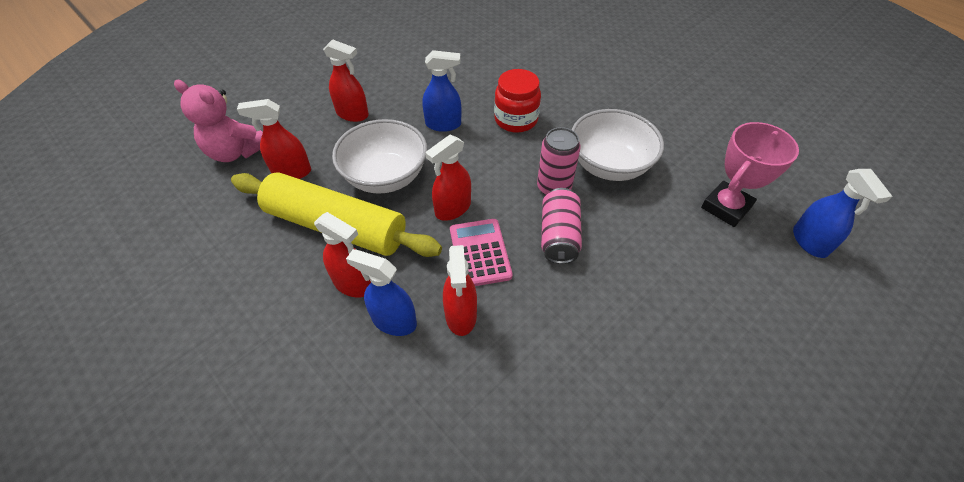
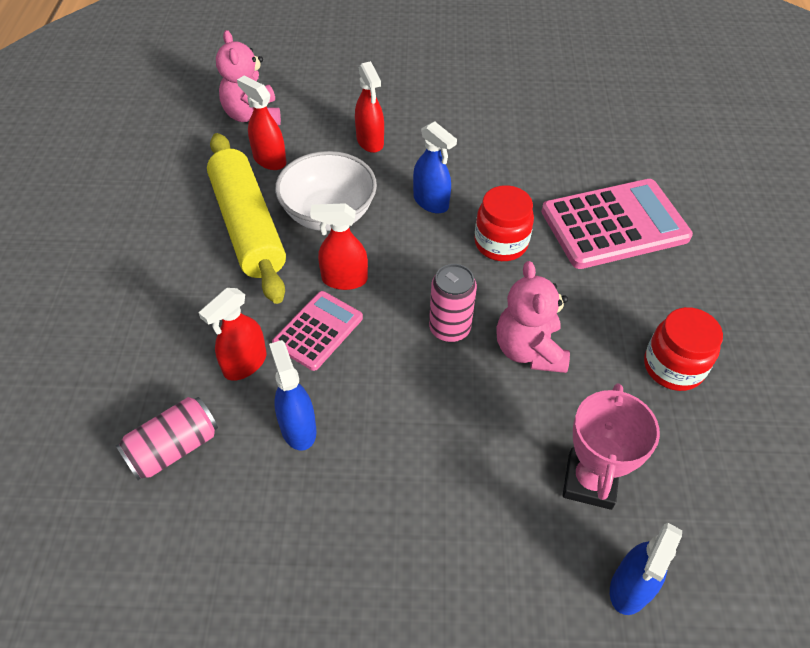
camera: 45 degrees right, 0 degrees up
red spray bottle [314,212,371,298] -> none
blue spray bottle [346,249,417,336] -> blue spray bottle moved to [269,340,317,451]
pink can [541,188,582,264] -> pink can moved to [116,397,218,480]
white bowl [571,109,664,181] -> pink teddy bear [496,261,570,373]
pink trophy [701,122,799,227] -> pink trophy turned 75 degrees counterclockwise [563,383,660,510]
none -> pink calculator [541,179,693,269]
none -> red jar [644,307,723,391]

